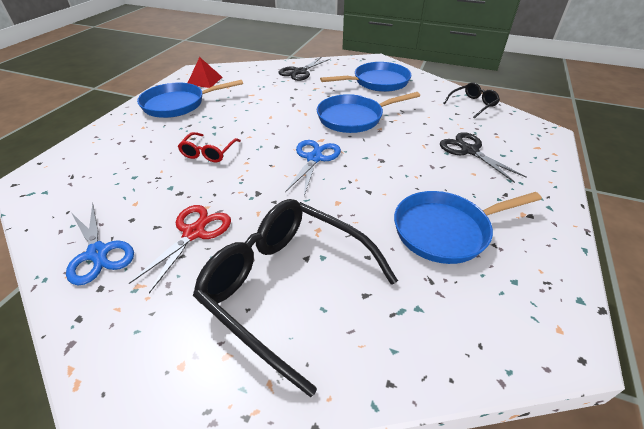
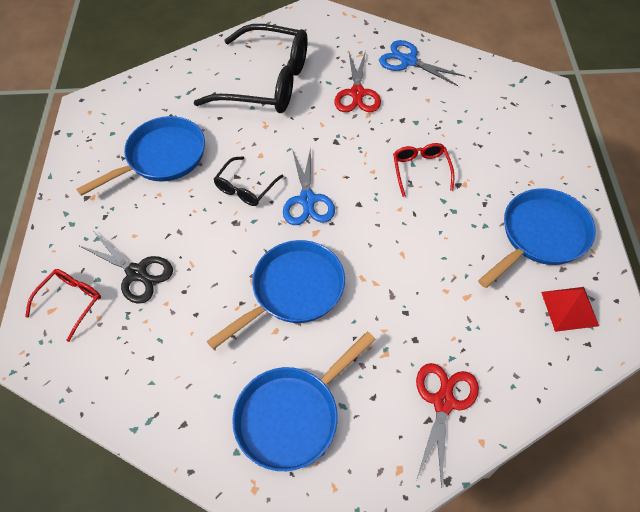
camera: 160 degrees right, 15 degrees up
black scissors [279,57,330,81] -> red scissors [416,363,479,488]
black glasses [443,82,500,119] -> black glasses moved to [213,156,284,206]
none -> red glasses [25,269,101,342]

